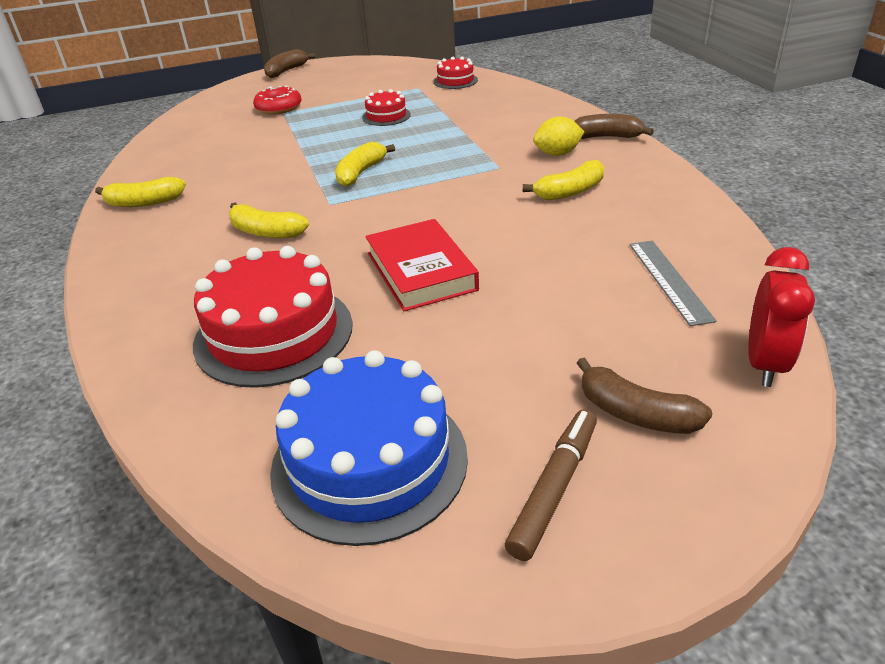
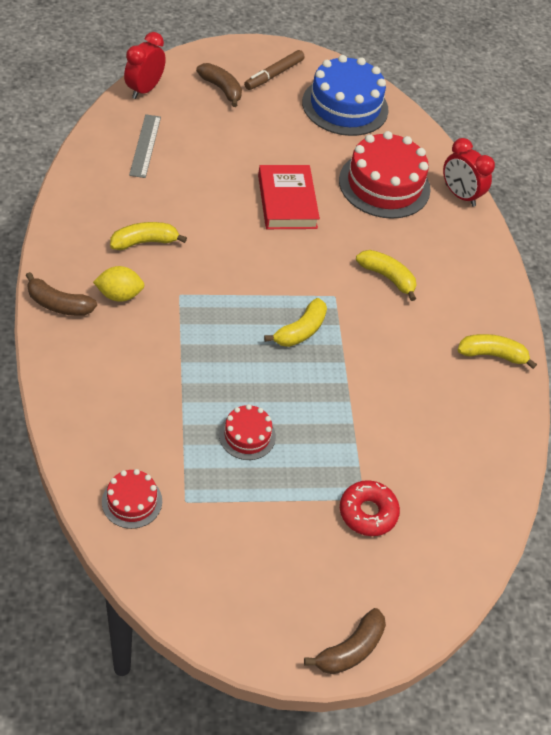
camera: 175 degrees left, 15 degrees up
none -> red clock [443,138,495,207]

